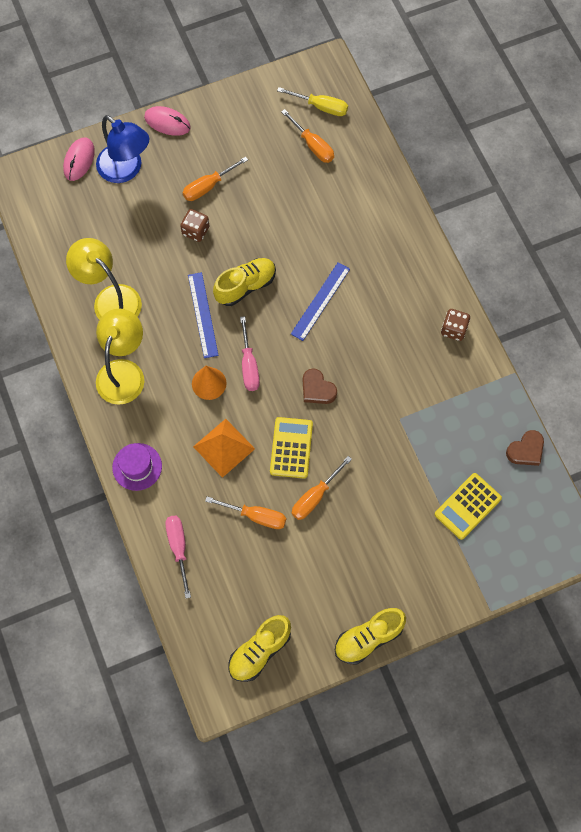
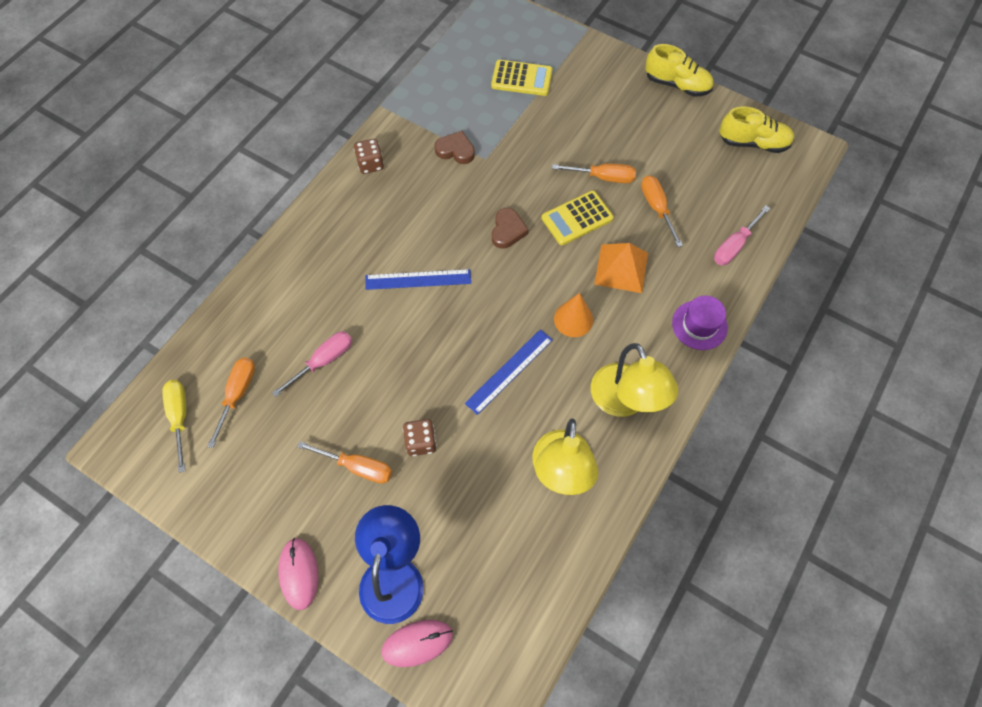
camera: 125 degrees left, 5 degrees down
yellow lamp [96,309,144,405] -> yellow lamp turned 90 degrees counterclockwise [591,343,678,417]
yellow shoe [213,258,276,306] -> none
pink screwdriver [240,316,260,391] -> pink screwdriver moved to [272,331,352,397]
brown heart [506,430,544,466] -> brown heart moved to [434,131,475,164]

